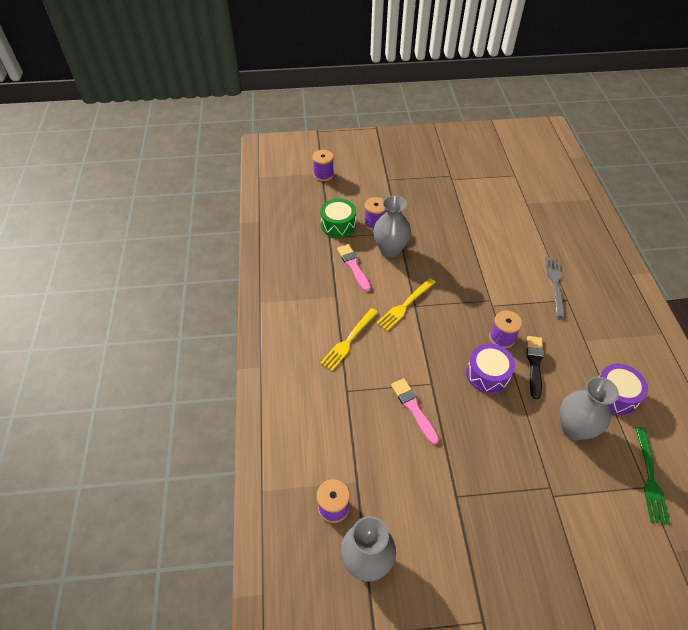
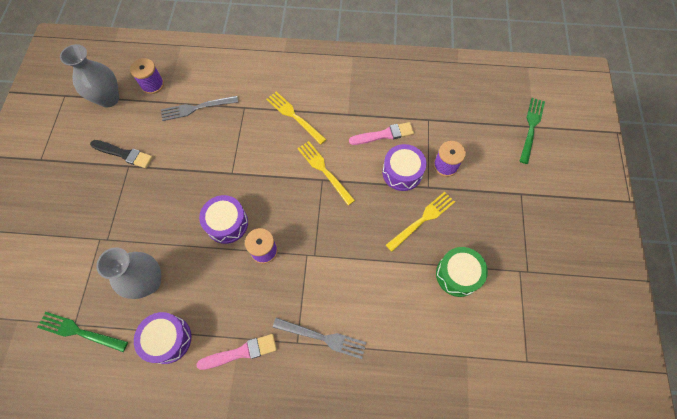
camera: 100 degrees right, 15 degrees up
purple spool [312,150,334,181] -> green fork [520,98,545,164]
green drum [320,198,356,238] -> green drum moved to [436,247,488,297]
grey vase [373,195,411,258] -> purple drum [382,144,426,191]
pink brush [391,378,439,444] -> pink brush moved to [196,334,277,370]
black brush [526,336,544,399] -> black brush moved to [90,140,153,168]
none -> grey fork [161,96,238,121]
none -> yellow fork [386,192,455,252]

